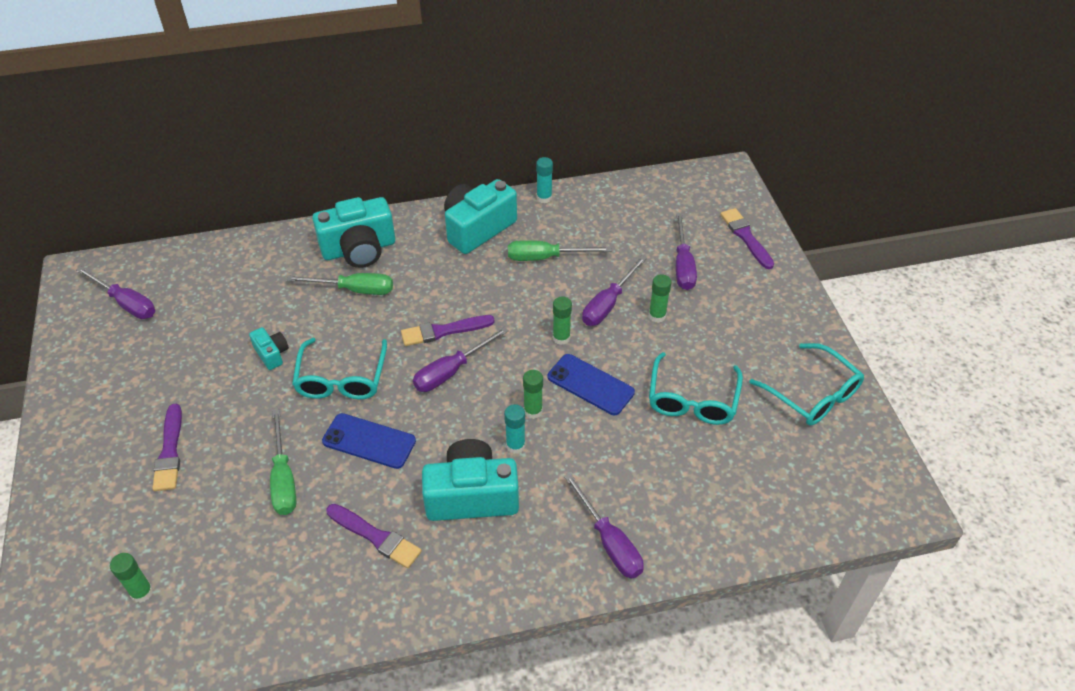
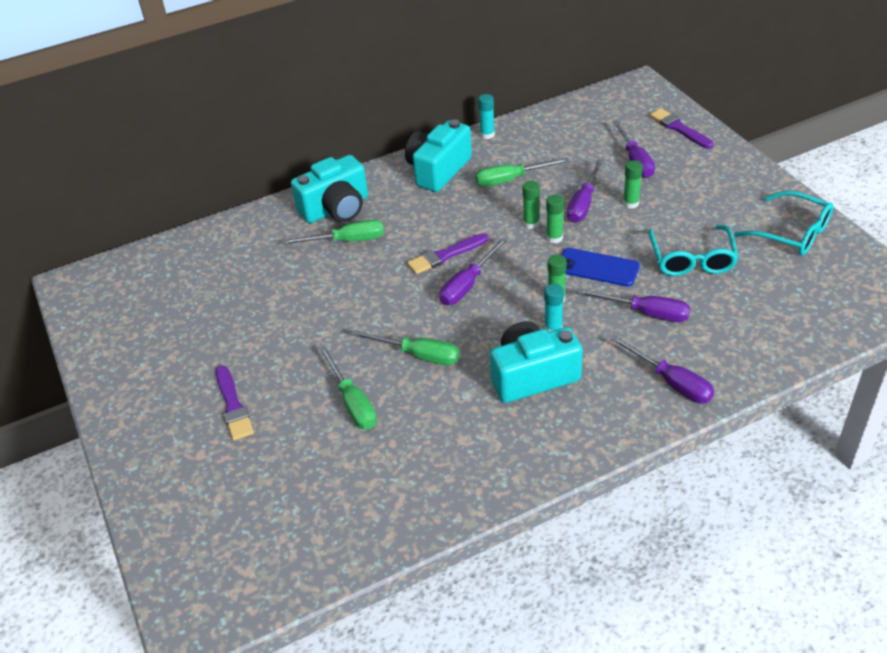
camera: 10 degrees left, 5 degrees down
purple screwdriver [76,267,155,319] -> purple screwdriver moved to [577,289,690,322]
green glue stick [110,553,153,603] -> green glue stick moved to [522,181,540,229]
turquoise camera [249,327,289,370] -> none
turquoise glasses [292,338,387,400] -> none
blue phone [322,413,416,469] -> green screwdriver [350,330,460,365]
purple brush [326,504,422,569] -> none

